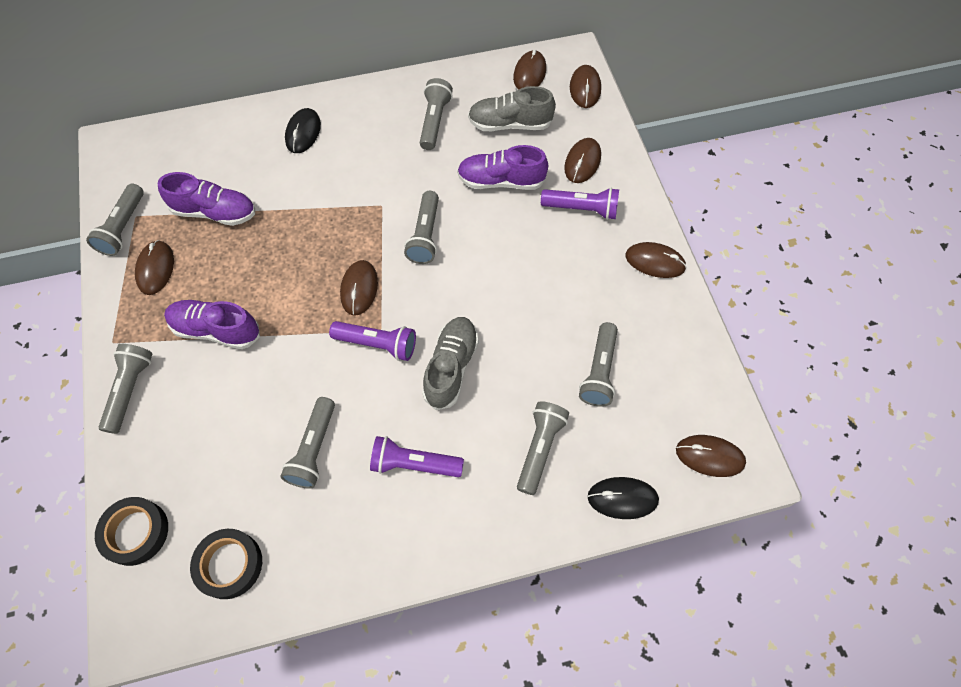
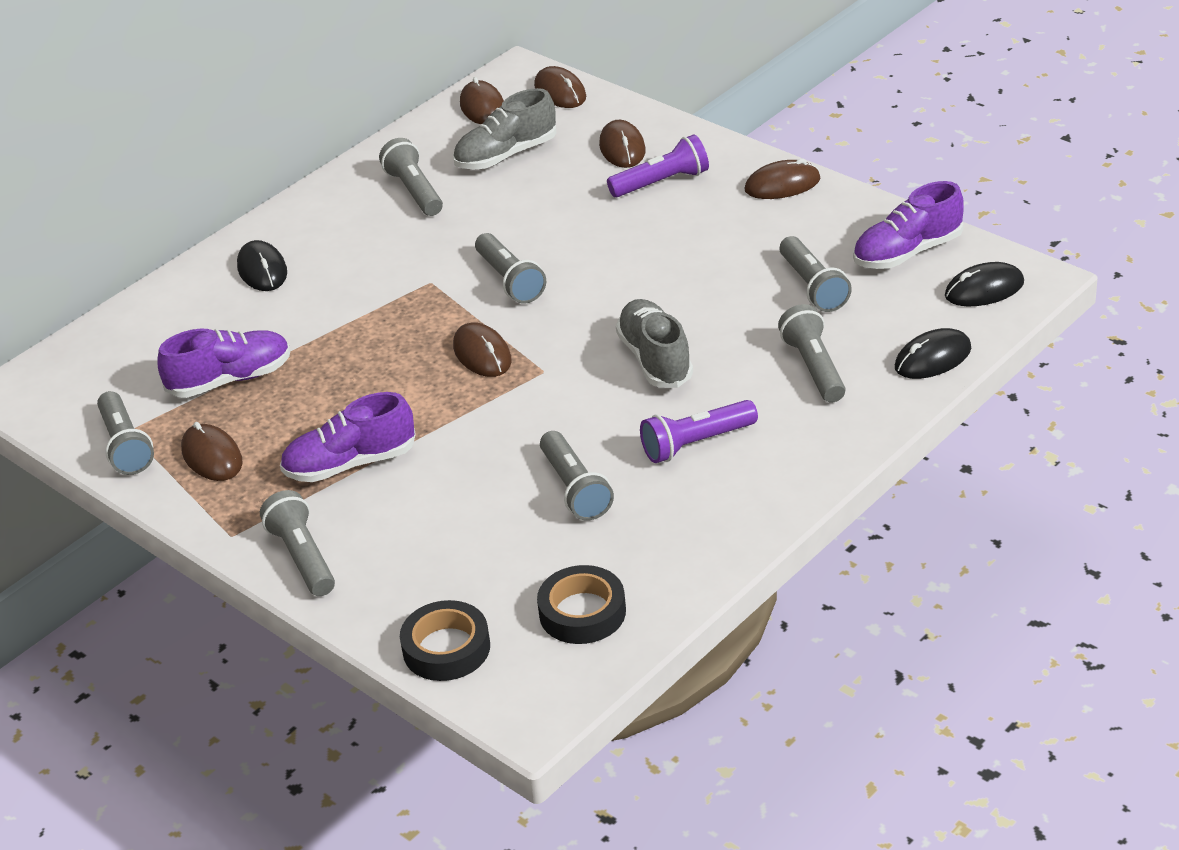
camera: 30 degrees left, 25 degrees down
purple flashlight [329,321,416,361] -> none
purple shoe [457,145,548,190] -> purple shoe moved to [853,181,964,269]
brown mouse [676,435,746,477] -> black mouse [945,262,1024,306]

